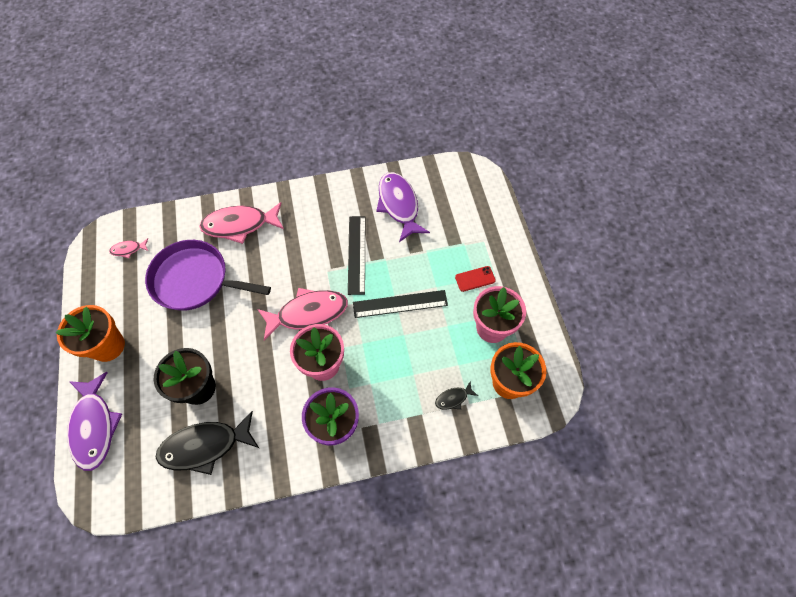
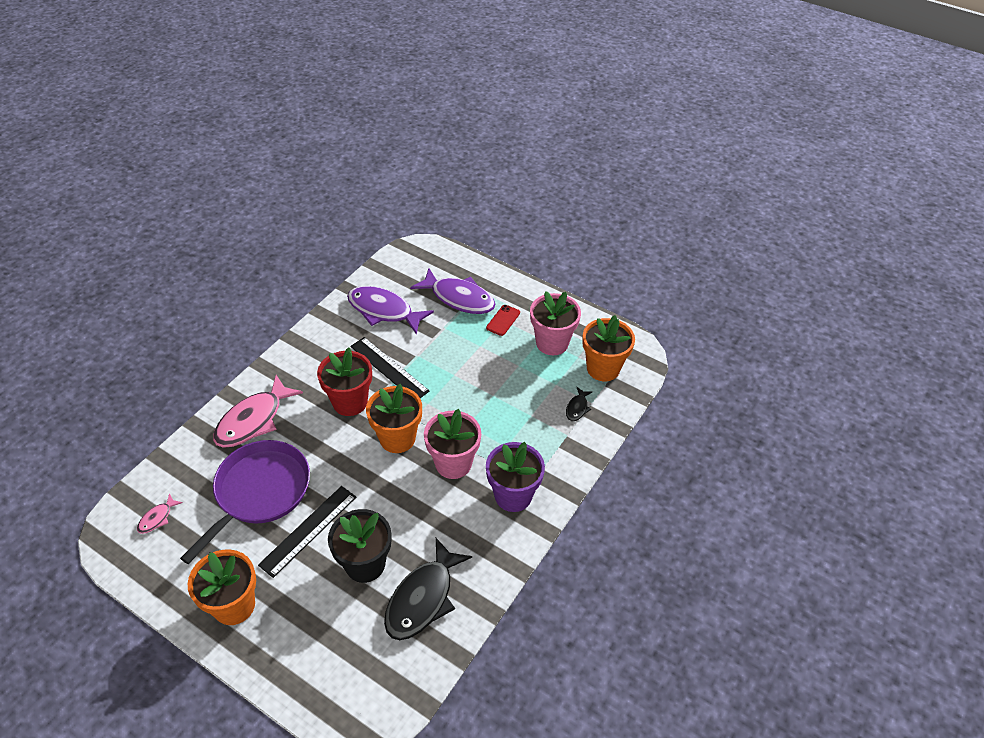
camera: 45 degrees left, 15 degrees down
purple fish [67,372,122,471] -> purple fish moved to [410,268,495,314]
purple pan [145,240,271,311] -> purple pan turned 150 degrees clockwise [180,440,310,564]
pink fish [257,288,348,341] -> orange flower pot [366,384,422,453]
black ruler [353,290,448,318] -> black ruler moved to [258,486,356,578]
none -> red flower pot [317,348,372,416]

